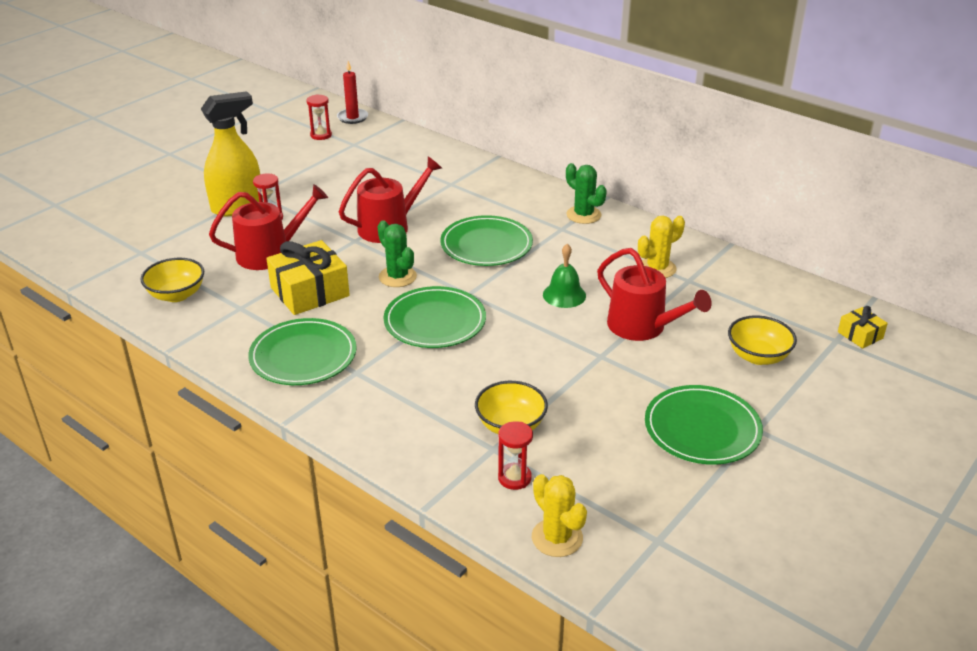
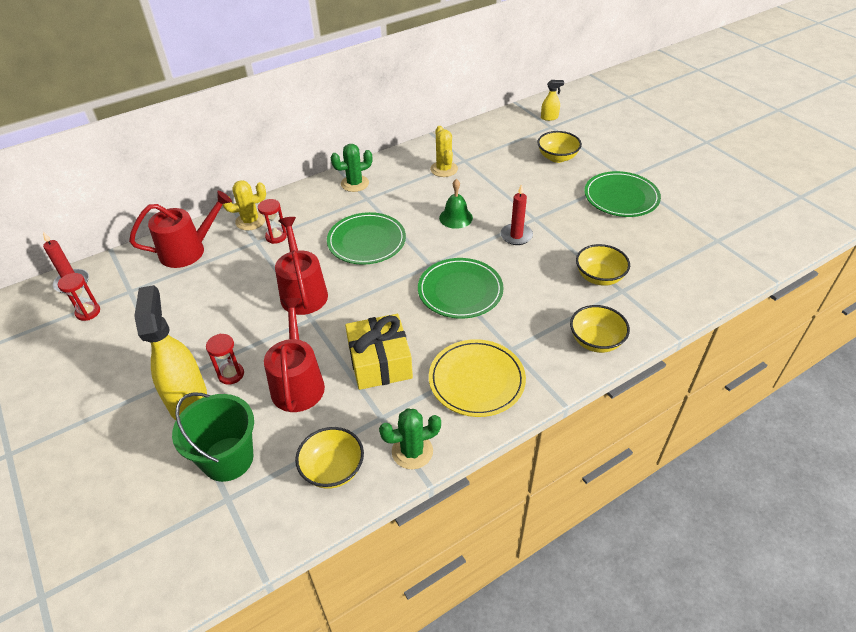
camera: 70 degrees left, 10 degrees up
green plate [248,318,357,385] -> yellow plate [429,339,526,417]
green cactus [378,220,417,287] -> green cactus moved to [379,409,441,469]
red hourglass [498,421,533,490] -> red hourglass moved to [258,199,287,244]
yellow cactus [532,474,587,557] -> yellow cactus moved to [223,180,266,231]
red watering can [597,248,712,341] -> red watering can moved to [129,191,232,268]
yellow gift [838,306,888,348] -> yellow spray bottle [541,80,564,121]
none -> green bucket [172,392,254,482]
none -> red candle [500,184,533,245]
none -> yellow bowl [570,305,630,353]

